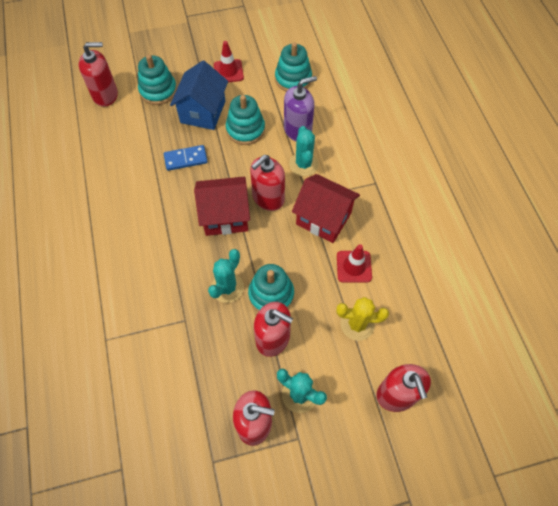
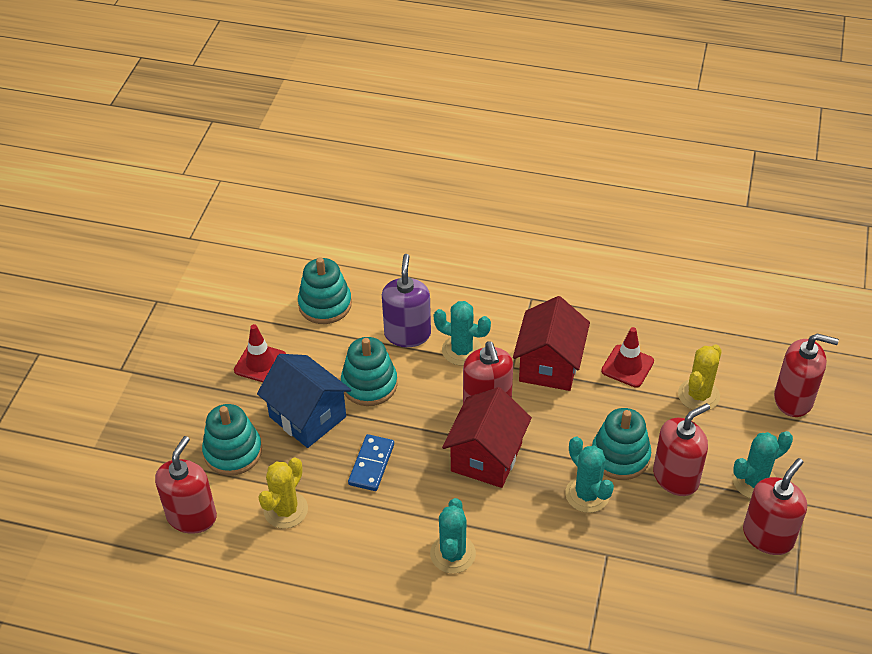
camera: 60 degrees left, 15 degrees down
red house [292,174,360,243] -> red house turned 45 degrees counterclockwise [513,296,590,391]
none -> yellow cactus [258,457,308,529]
none -> turquoise cactus [430,498,476,573]

